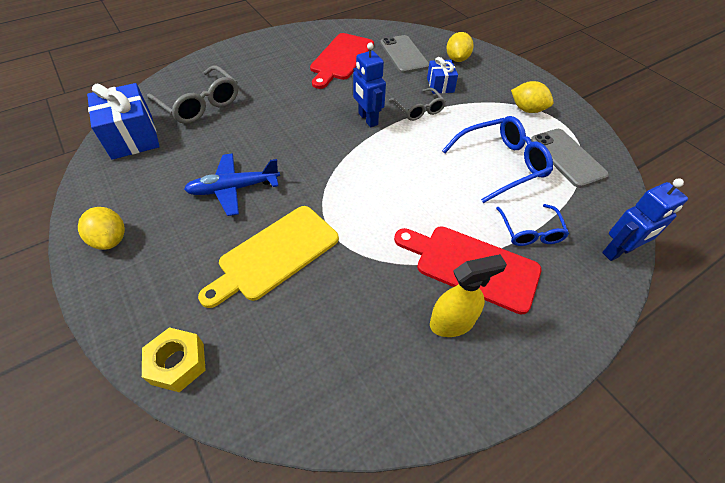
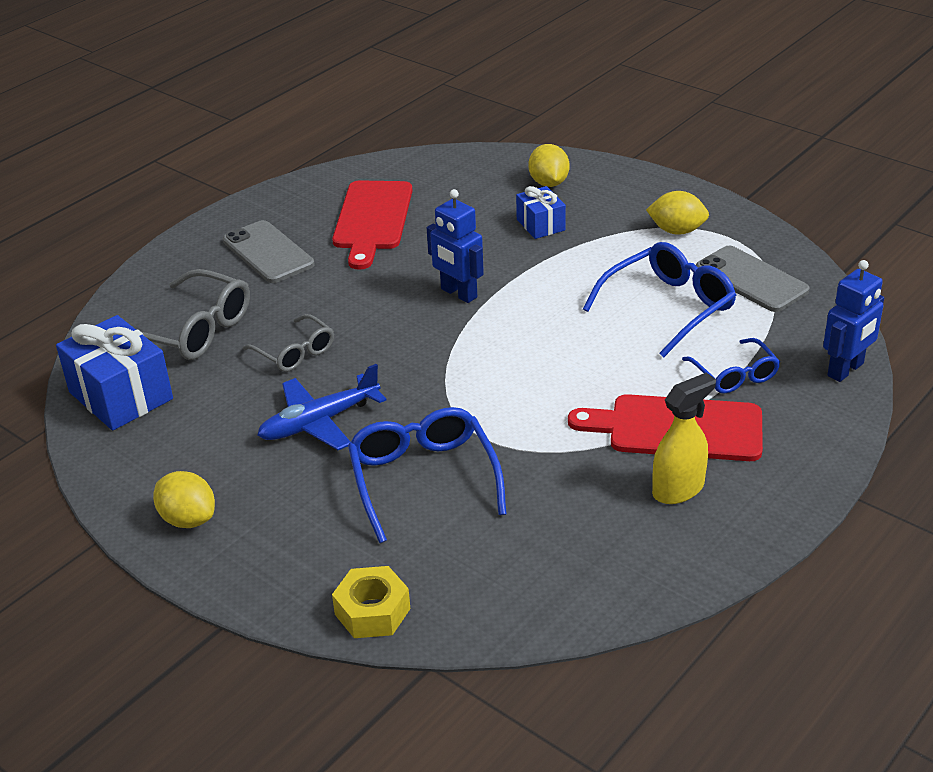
camera: 15 degrees left, 15 degrees down
yellow cutting board [198,206,339,308] -> blue glasses [348,407,506,543]
grey phone [380,35,429,73] -> grey phone moved to [223,220,314,283]
grey glasses [389,88,446,121] -> grey glasses moved to [243,314,334,372]

